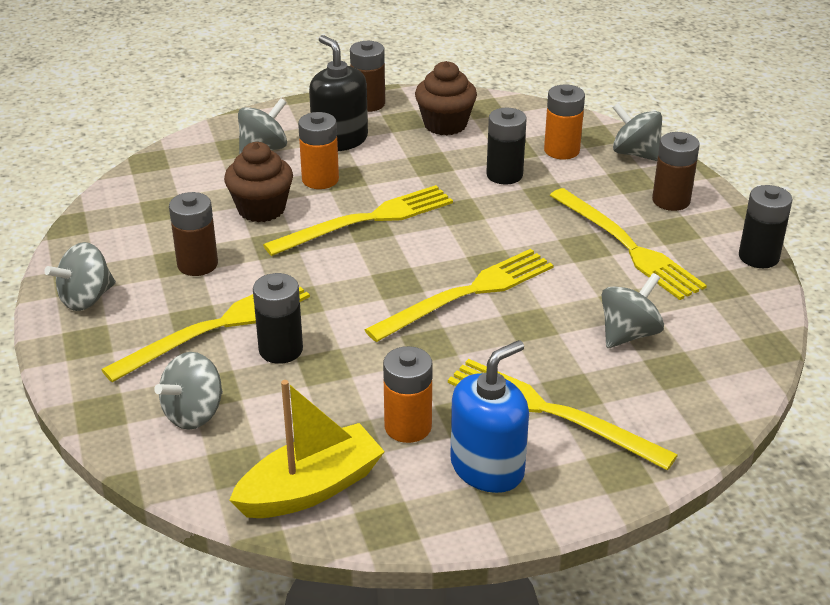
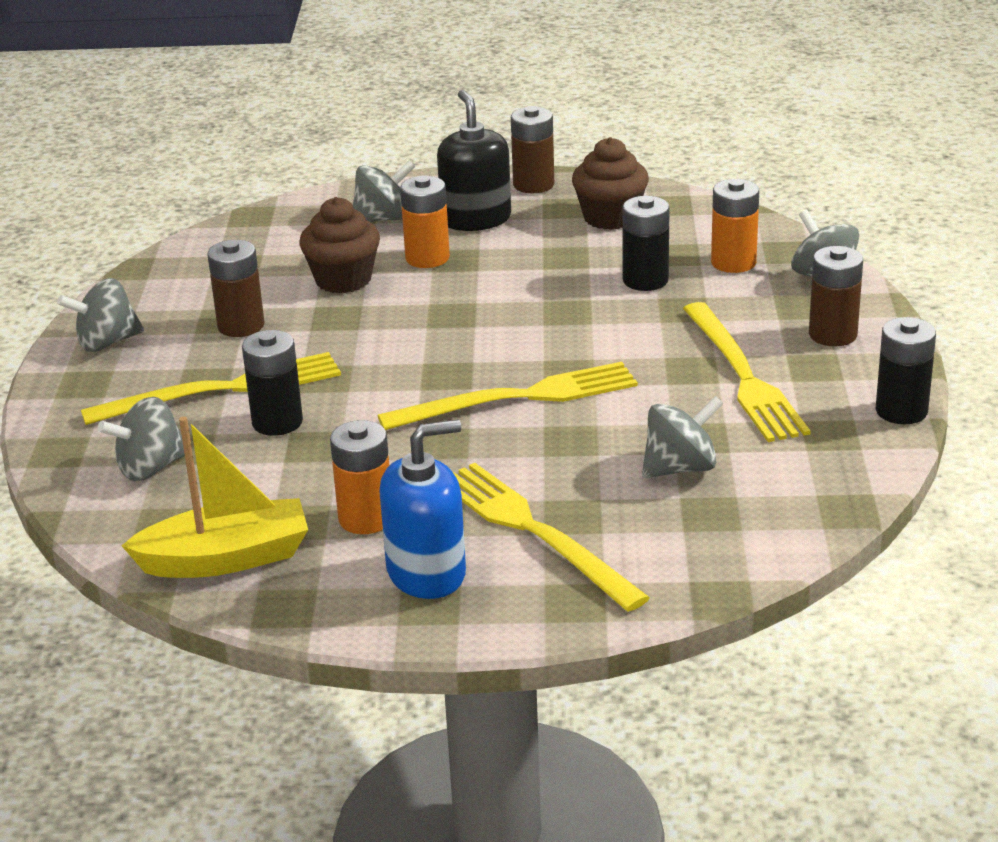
camera: 20 degrees right, 5 degrees down
yellow fork [263,185,453,256] -> none

